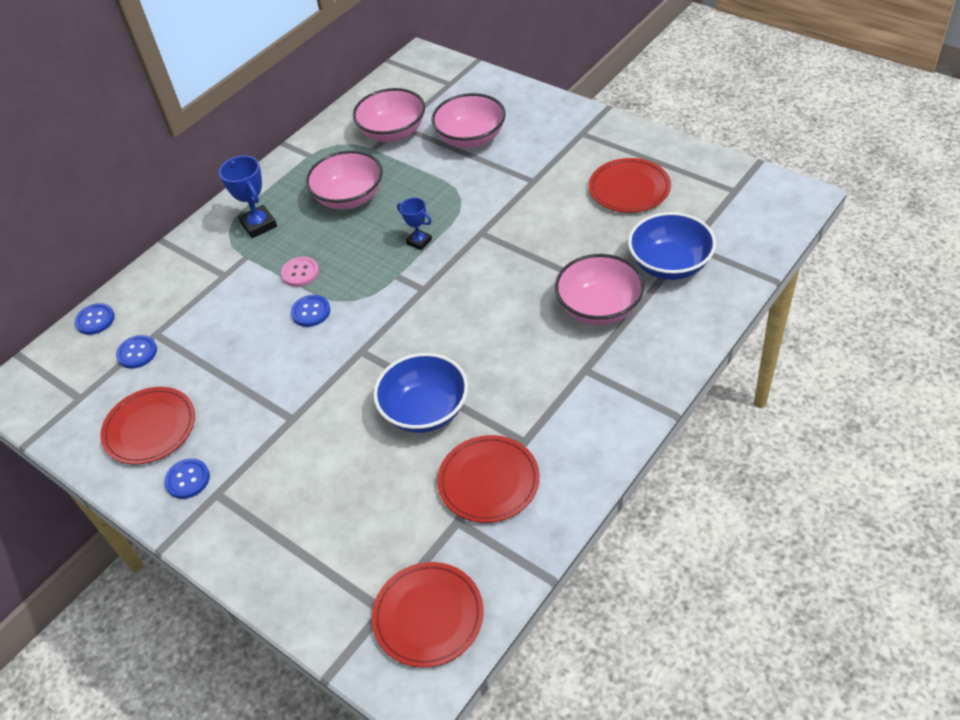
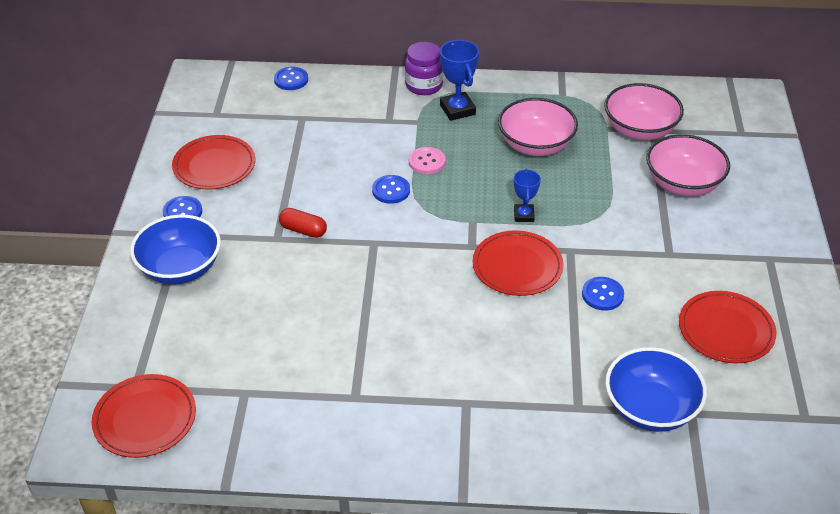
camera: 50 degrees right, 5 degrees down
blue button [116,335,157,369] -> blue button moved to [582,277,624,311]
blue trophy [219,156,277,238] -> blue trophy turned 45 degrees counterclockwise [440,40,479,121]
blue bowl [373,353,468,433] -> blue bowl moved to [130,215,221,285]
red plate [437,435,540,523] -> red plate moved to [473,230,563,296]
pink bowl [555,254,645,325] -> none
none -> red capsule [279,208,327,238]
none -> purple jar [405,42,443,95]

